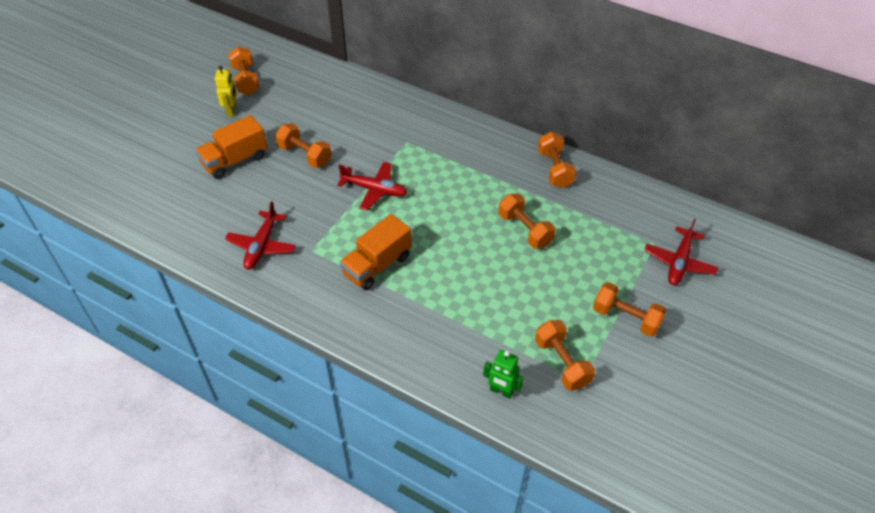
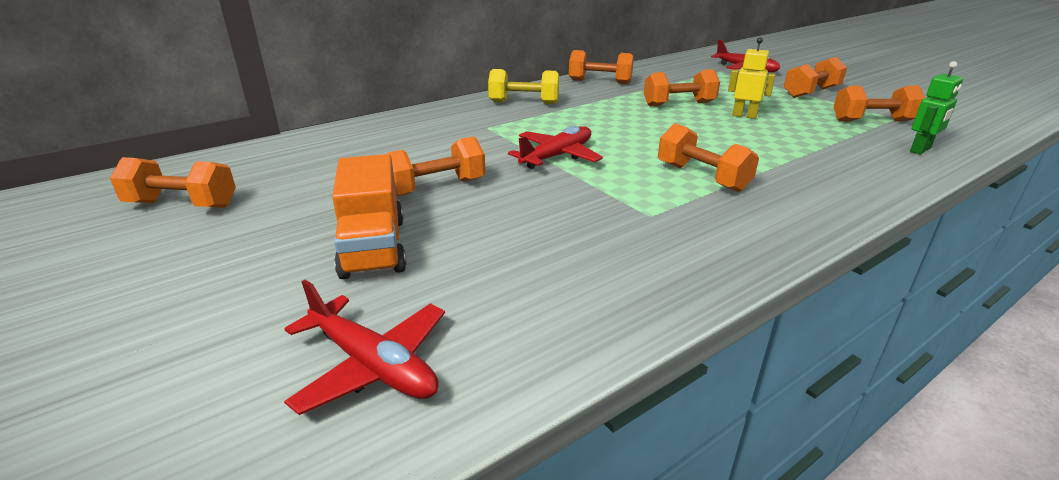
camera: 65 degrees left, 20 degrees down
yellow robot [215,66,237,117] -> yellow robot moved to [728,38,776,119]
red plane [225,201,296,270] -> red plane moved to [284,280,445,415]
orange truck [340,214,412,290] -> orange dumbbell [658,123,759,192]
none -> yellow dumbbell [488,69,559,104]

